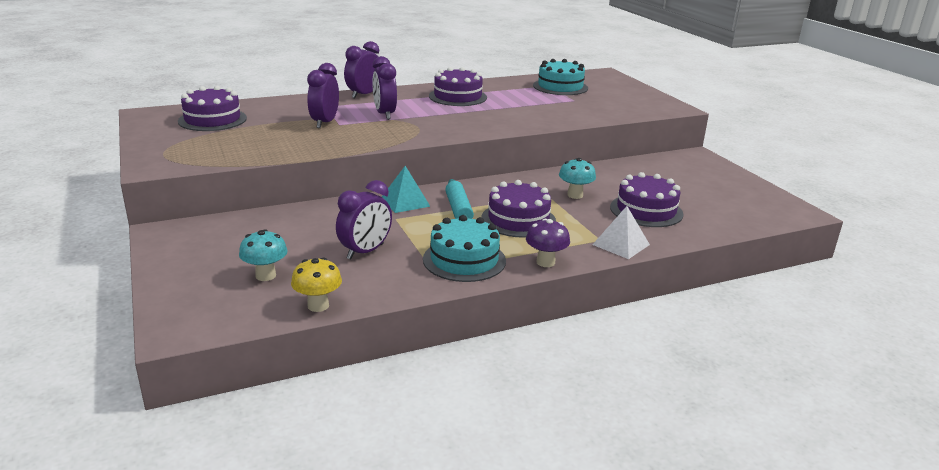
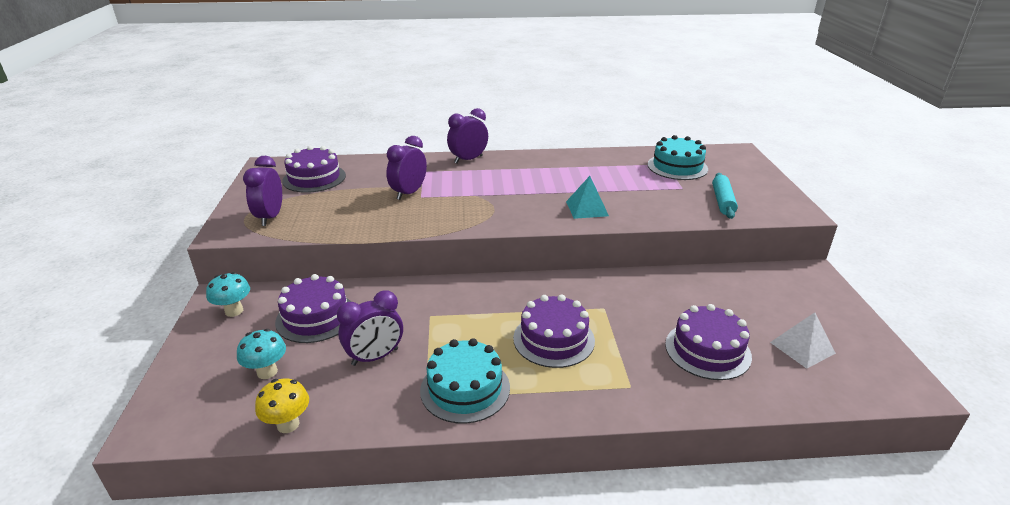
camera: 20 degrees right, 5 degrees up
purple clock [372,56,397,120] -> purple clock moved to [243,156,282,226]
turquoise pyramid [382,166,431,213] -> turquoise pyramid moved to [566,176,609,219]
purple cake [429,67,487,106] -> purple cake moved to [275,274,351,343]
turquoise rolling pin [445,179,474,219] -> turquoise rolling pin moved to [712,173,738,219]
purple mushroom [526,219,570,267] -> none
turquoise mushroom [559,158,596,199] -> turquoise mushroom moved to [206,272,250,317]
white pyramid [592,206,650,259] -> white pyramid moved to [770,312,836,369]

